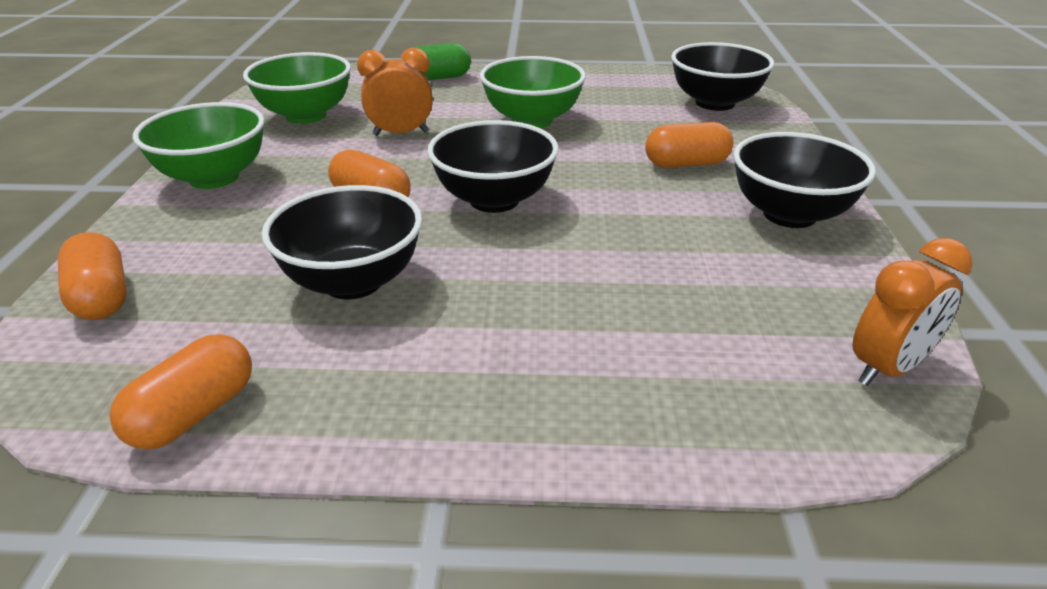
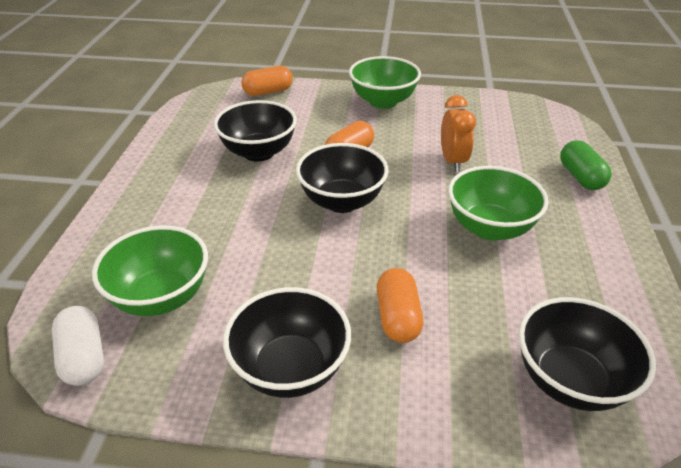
camera: 95 degrees right, 5 degrees up
orange capsule [110,334,252,449] -> none
green bowl [243,52,351,124] -> green bowl moved to [92,225,208,316]
orange clock [852,238,972,386] -> white capsule [52,306,104,386]

